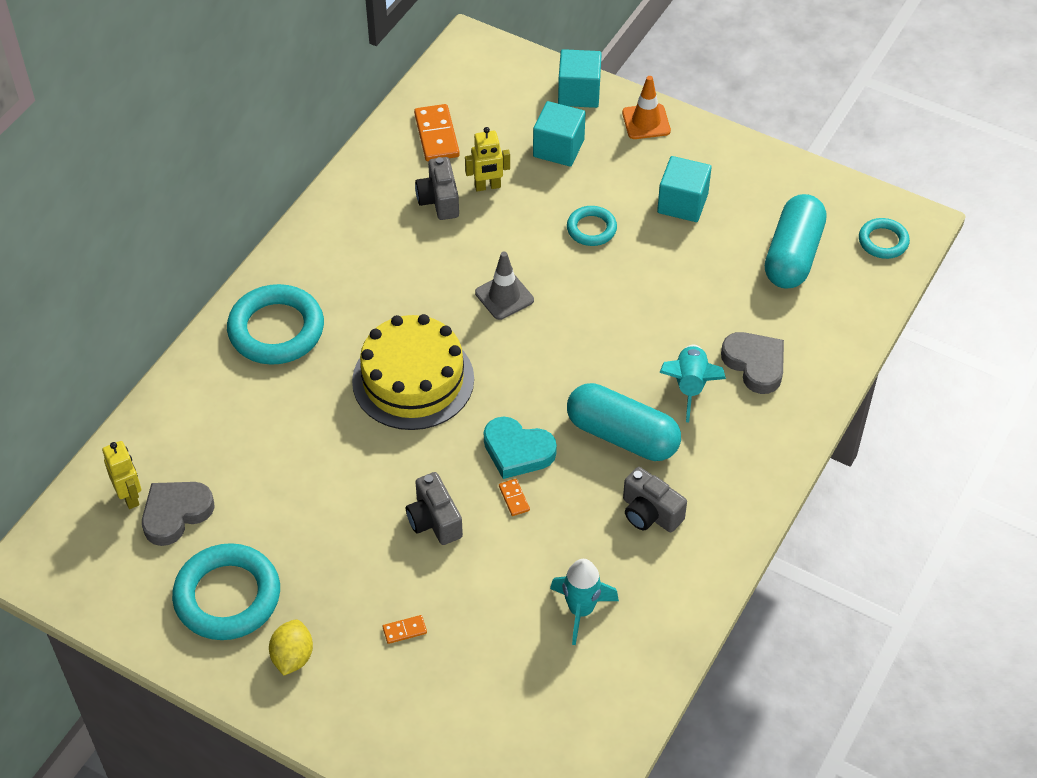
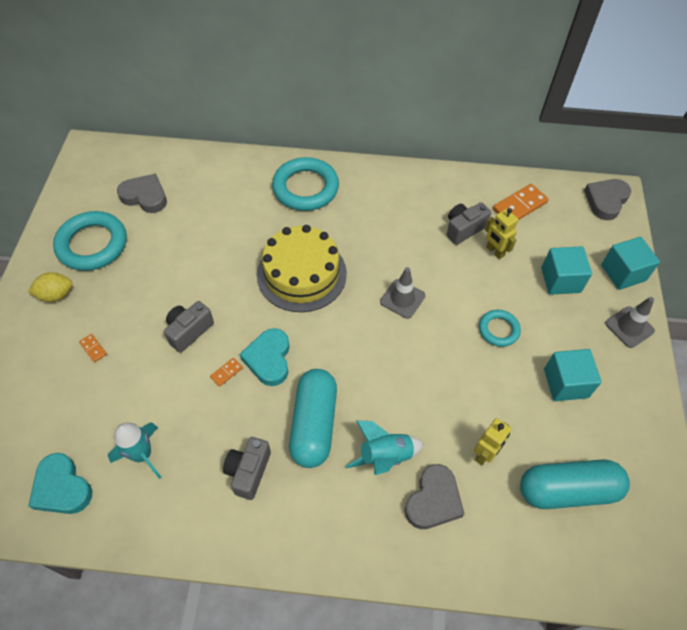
camera: 65 degrees right, 5 degrees up
yellow robot [102,441,141,509] -> yellow robot moved to [474,418,511,465]
orange traffic cone [622,76,671,139] -> grey traffic cone [605,297,655,348]
turquoise ring [859,218,910,259] -> none
none -> turquoise heart [28,453,92,514]
none -> grey heart [584,179,631,220]

